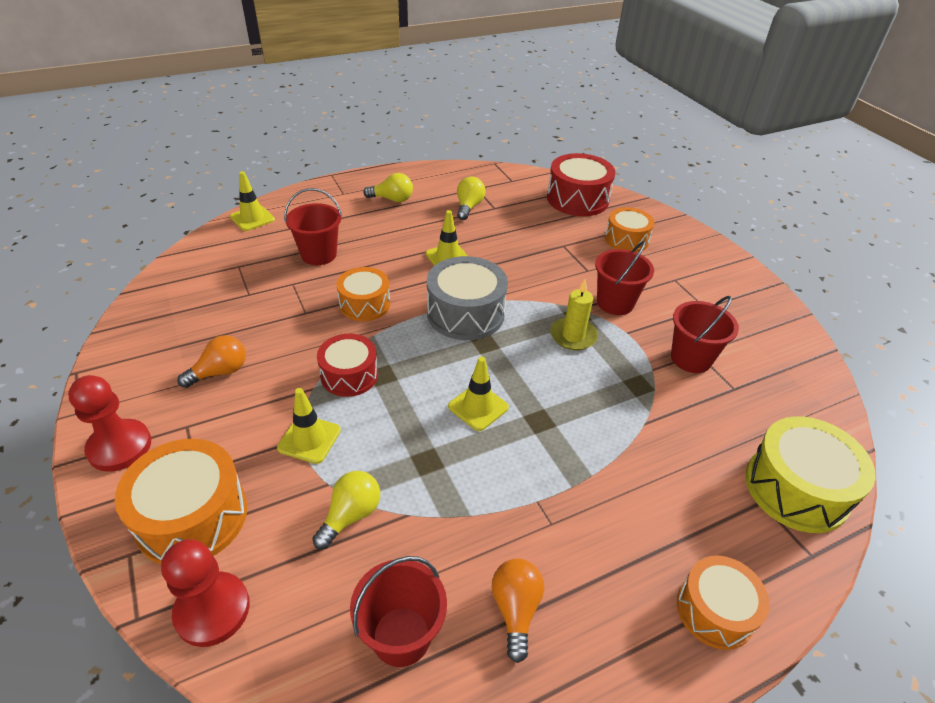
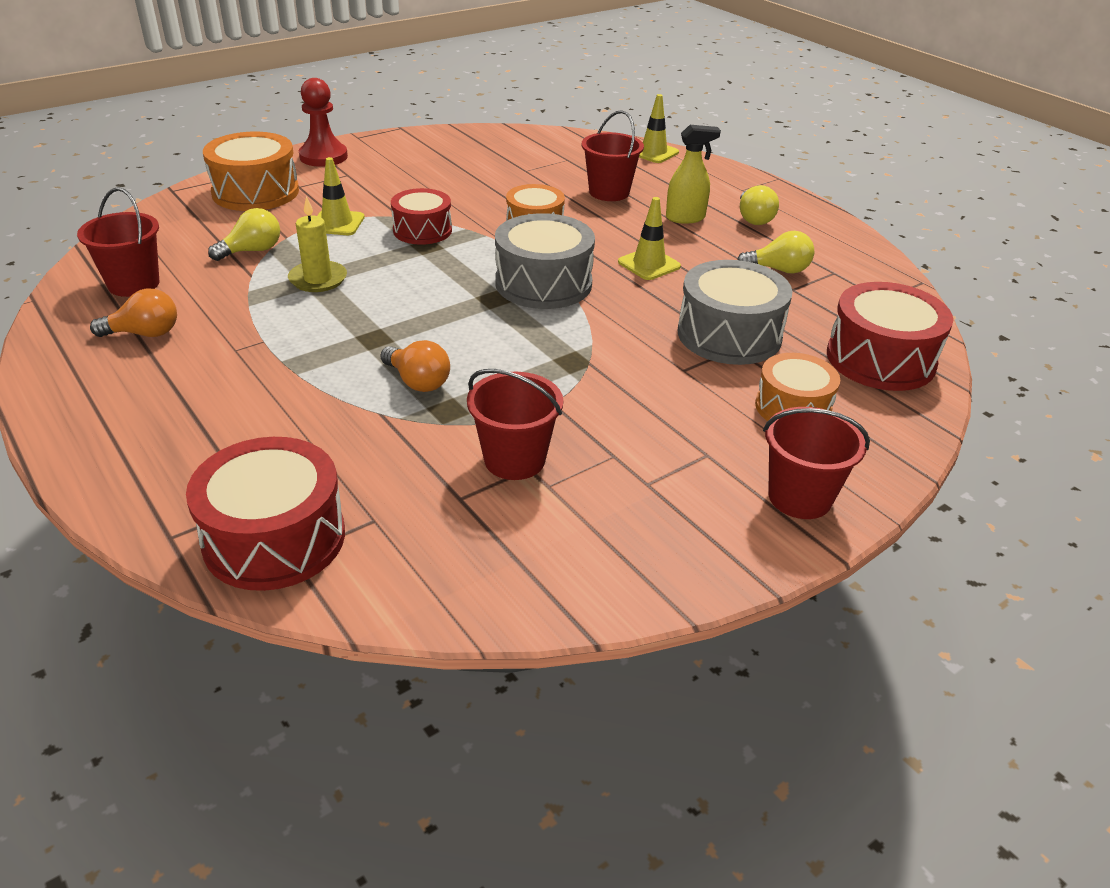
camera: 80 degrees right, 5 degrees down
red pawn [161,539,250,647] -> none
orange light bulb [177,335,246,388] -> orange light bulb moved to [380,340,450,392]
yellow light bulb [312,471,380,549] -> yellow light bulb turned 60 degrees counterclockwise [208,208,280,261]
yellow traffic cone [448,357,509,431] -> none
yellow candle [550,279,598,350] -> yellow candle moved to [288,196,347,292]
red bucket [595,241,654,315] -> red bucket moved to [763,407,870,519]
orange drum [677,556,770,650] -> none
yellow drum [745,416,876,533] -> red drum [186,437,345,591]
none -> yellow spray bottle [666,125,721,224]
none -> grey drum [678,260,793,365]

